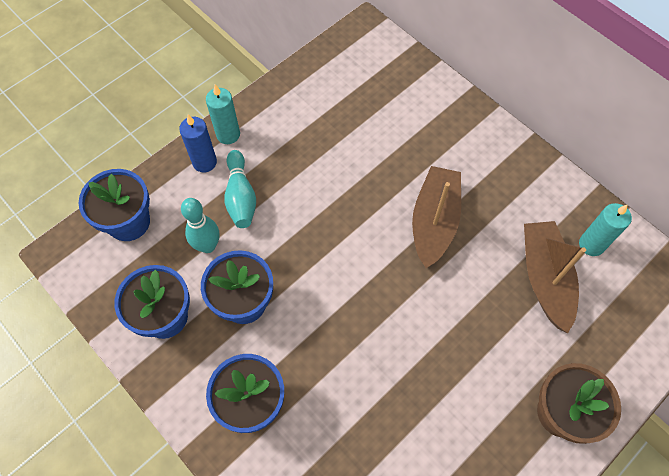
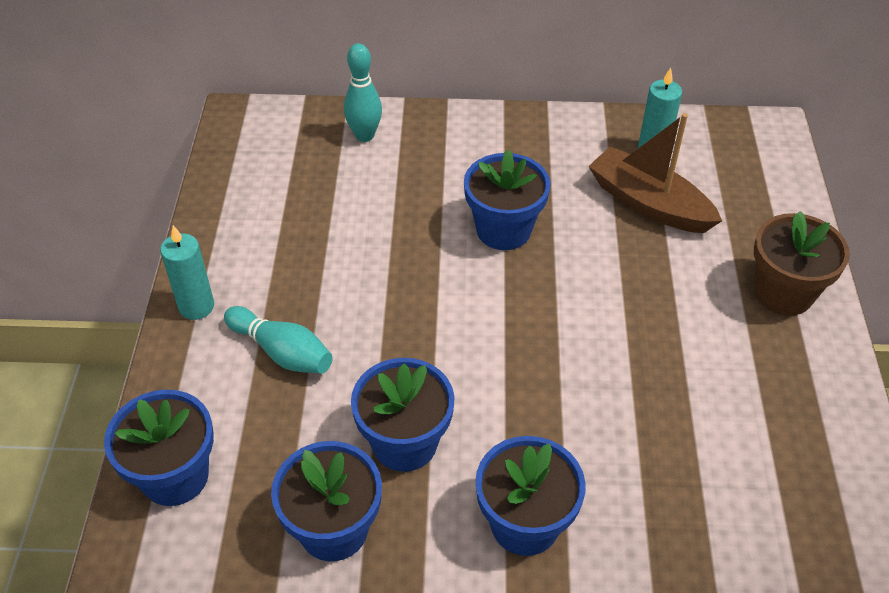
camera: 45 degrees left, 15 degrees down
blue candle [179,114,217,172] -> none
turquoise bowling pin [181,198,219,253] -> turquoise bowling pin moved to [344,43,382,142]
brown boat [412,166,461,268] -> blue flower pot [464,150,551,250]

